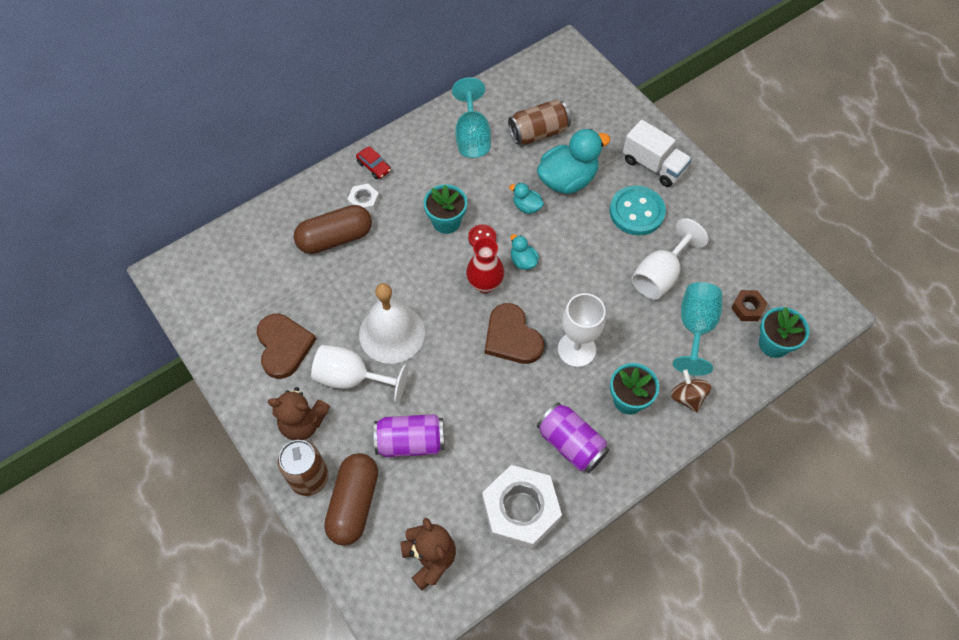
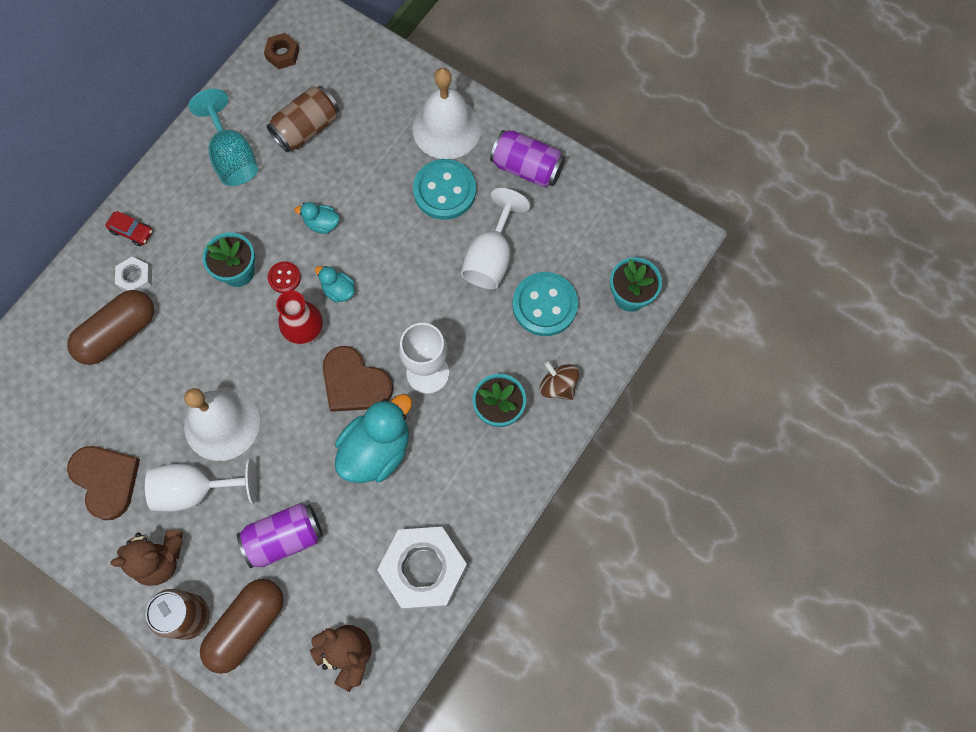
camera: 20 degrees left, 10 degrees up
brown capsule [324,453,378,546] -> brown capsule turned 45 degrees clockwise [200,579,284,674]
turquoise duck [537,129,611,194] -> turquoise duck moved to [335,394,412,483]
purple can [537,402,609,473] -> purple can moved to [490,130,565,188]
white truck [623,120,692,187] -> white bell [412,68,481,159]
turquoise goblet [673,282,722,376] -> turquoise button [512,272,578,336]
brown nut [731,290,768,321] -> brown nut moved to [264,33,299,69]

